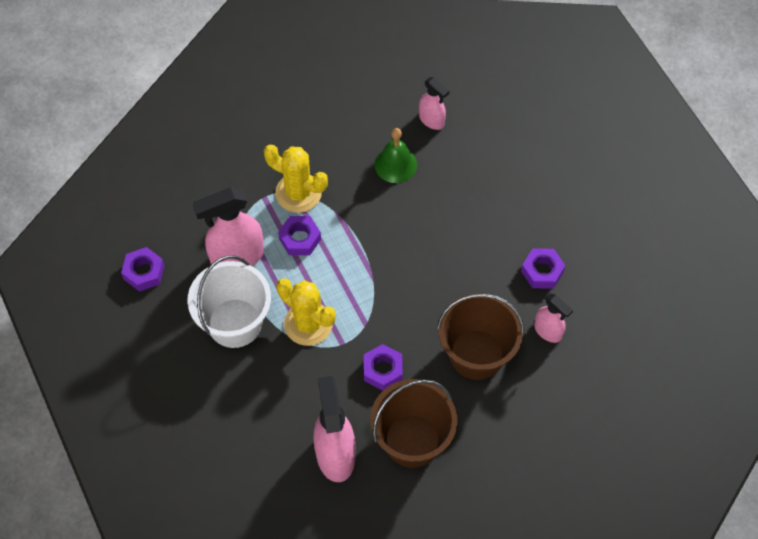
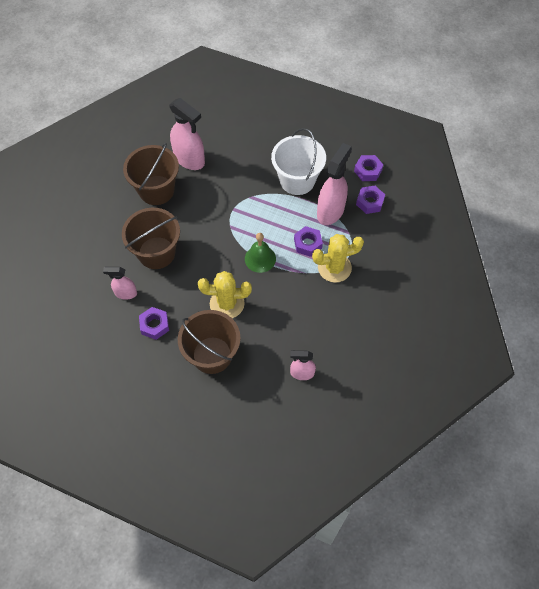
camera: 140 degrees right, 0 degrees up
yellow cactus [276,278,336,346] -> yellow cactus moved to [198,271,252,318]
purple nut [364,344,403,391] -> purple nut moved to [356,186,385,214]
green bell [375,128,417,183] -> green bell moved to [245,233,276,273]
none -> brown bucket [178,310,241,374]

